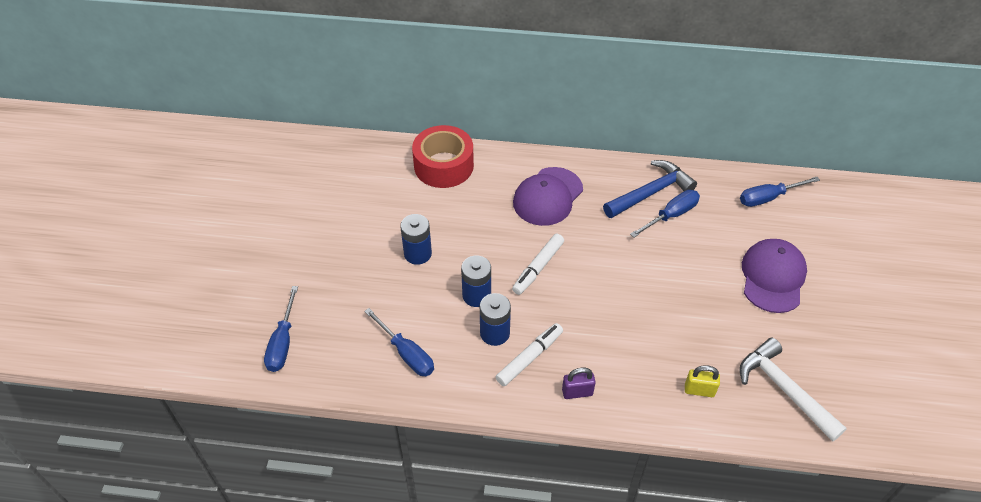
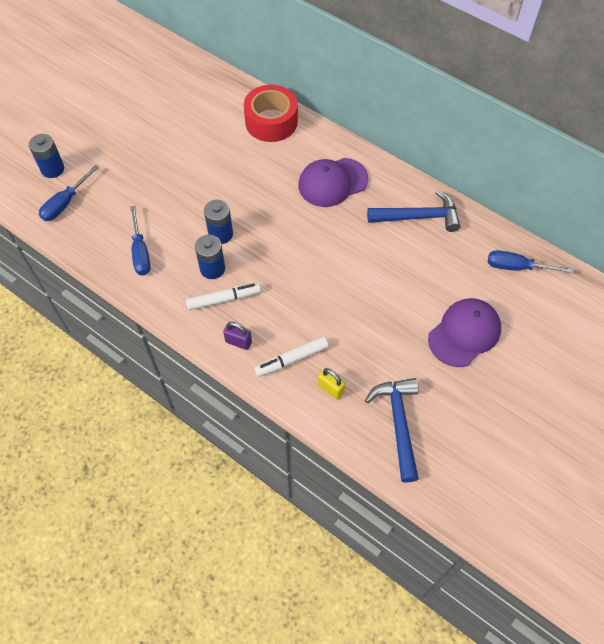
camera: 30 degrees right, 10 degrees up
blue battery [400,214,432,265] -> blue battery moved to [29,134,64,178]
white marker [512,234,564,295] -> white marker moved to [254,336,329,377]
blue screwdriver [630,190,700,238] -> none
white hammer [740,338,847,442] -> blue hammer [365,378,419,483]

